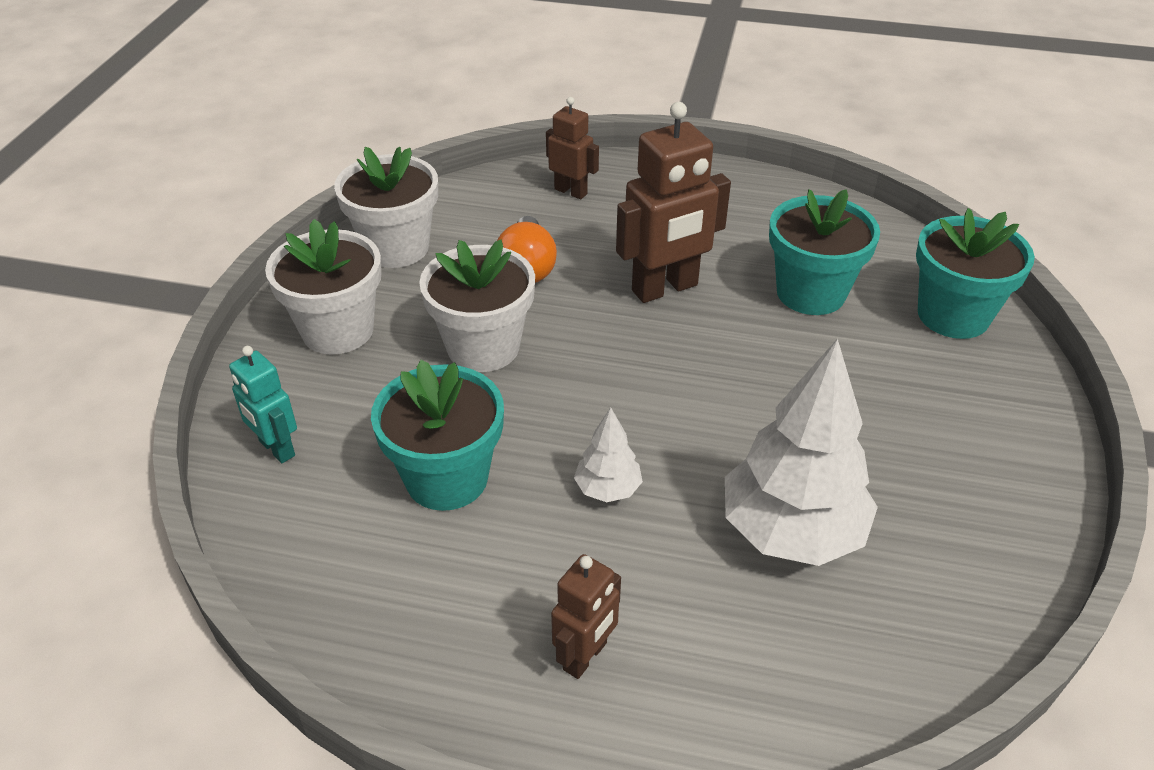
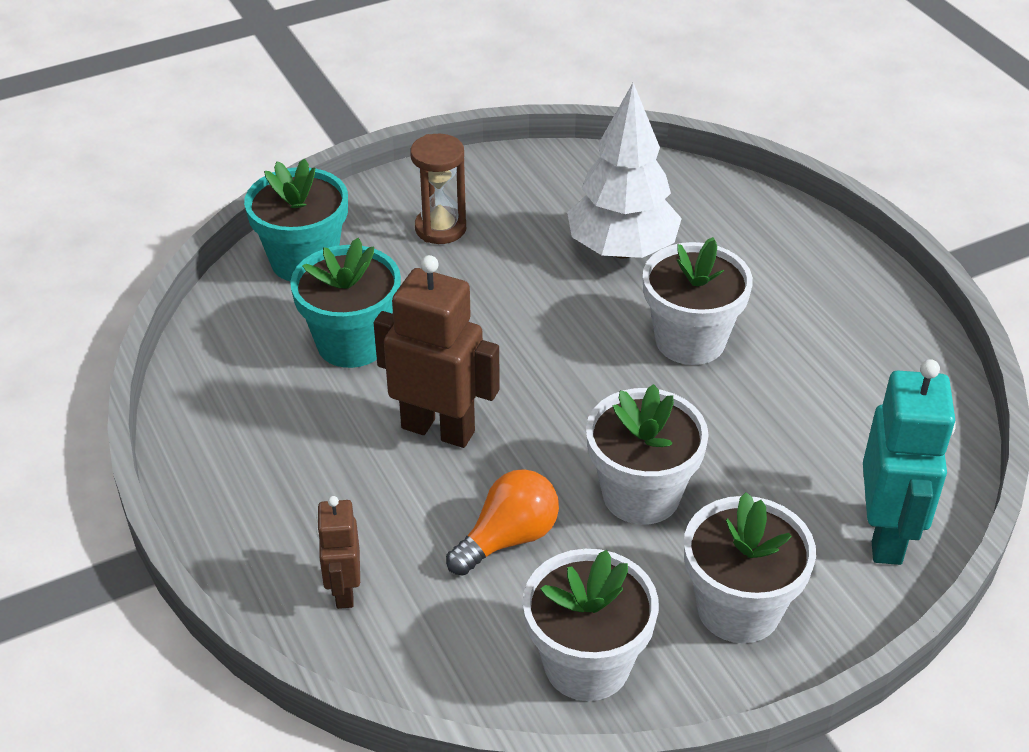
camera: 130 degrees left, 0 degrees up
turquoise robot [229,346,297,463] -> turquoise robot [863,359,956,565], size x1.76
turquoise flower pot [371,360,504,511] -> none
brown robot [551,554,621,679] -> none
white tree [574,407,643,502] -> white flower pot [643,237,753,365]
none -> brown hourglass [410,134,466,244]

